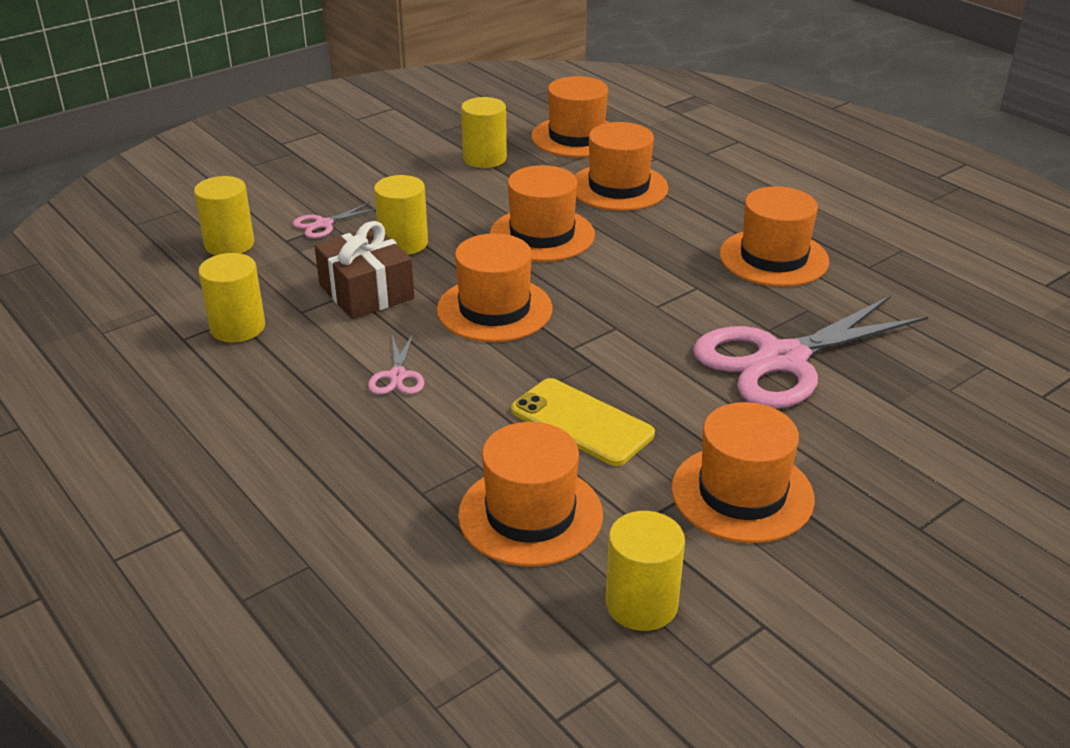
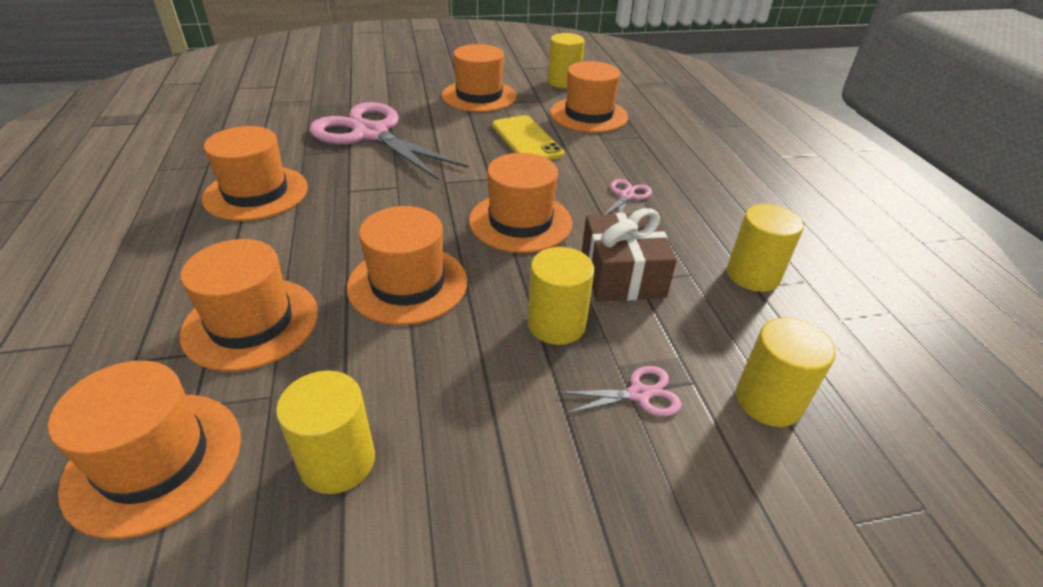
camera: 155 degrees left, 5 degrees up
pink scissors [693,296,928,409] -> pink scissors turned 135 degrees counterclockwise [309,102,468,180]

